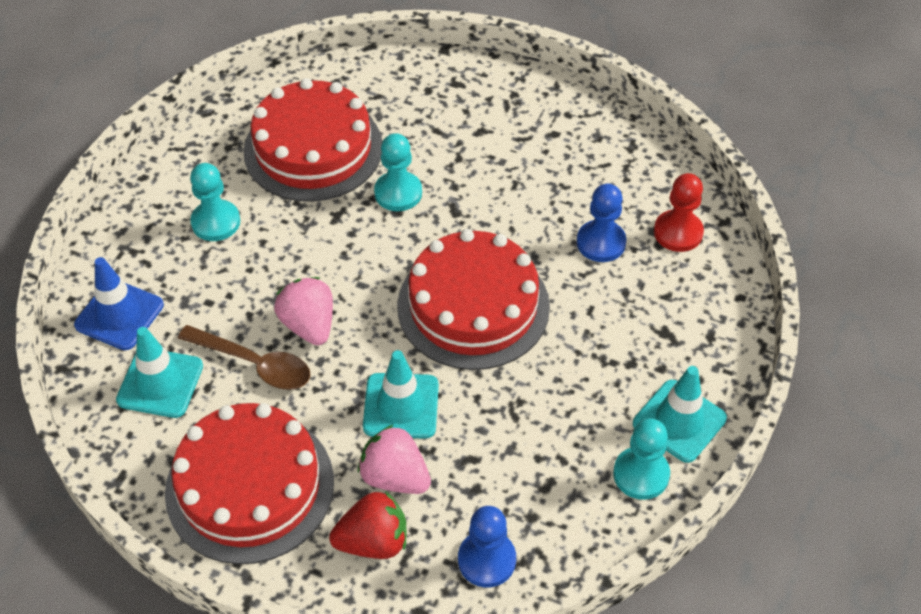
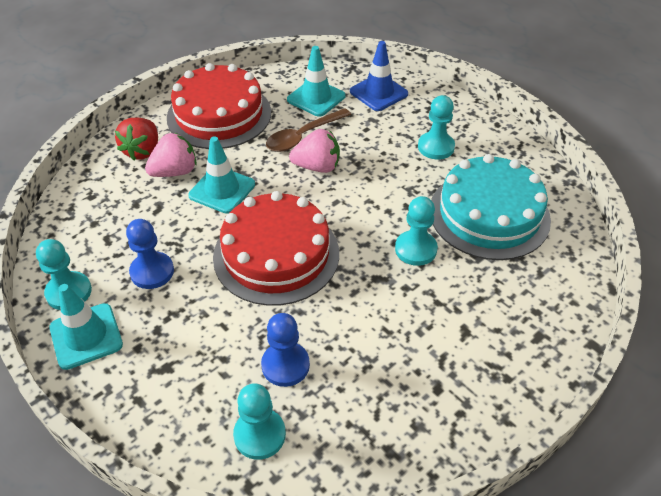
camera: 115 degrees right, 5 degrees down
red cake [243,78,382,202] -> turquoise cake [431,154,551,260]
blue pawn [458,506,516,587] -> blue pawn moved to [126,219,174,289]
red pawn [654,173,704,252] -> turquoise pawn [233,383,286,460]

